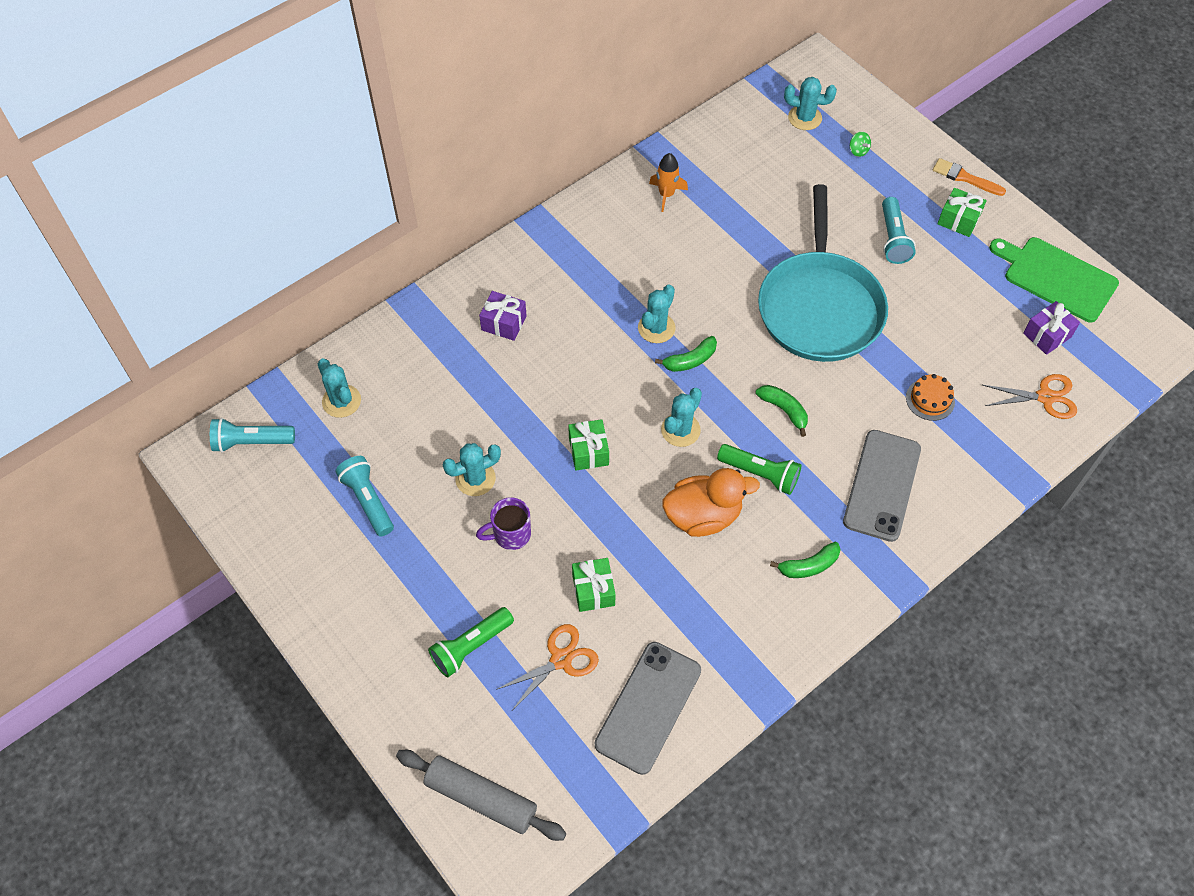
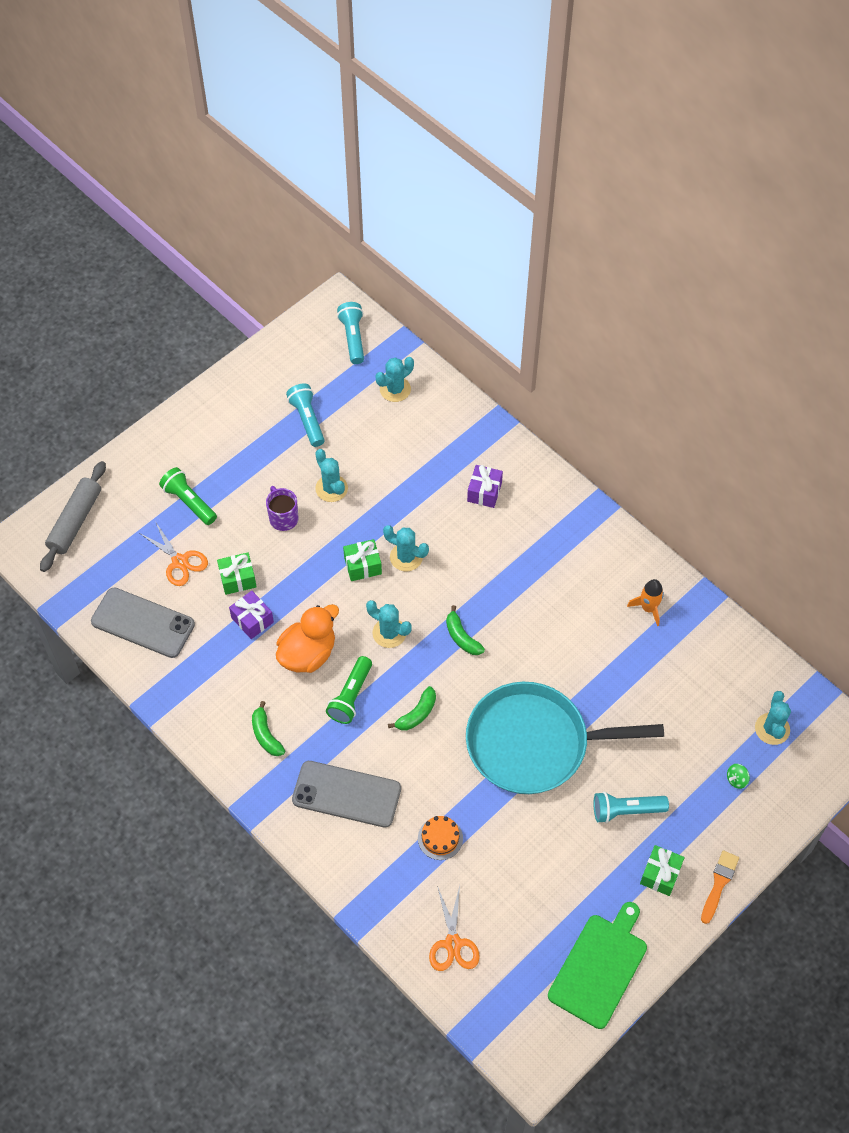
camera: 85 degrees right, 0 degrees up
turquoise flashlight [335,456,394,537] -> turquoise flashlight turned 75 degrees counterclockwise [286,384,325,447]
turquoise cactus [638,285,676,343] -> turquoise cactus moved to [383,525,429,571]
orange duck [662,468,760,537] -> orange duck turned 120 degrees counterclockwise [276,604,339,673]
purple gift [1023,301,1080,355] -> purple gift moved to [229,591,274,639]

